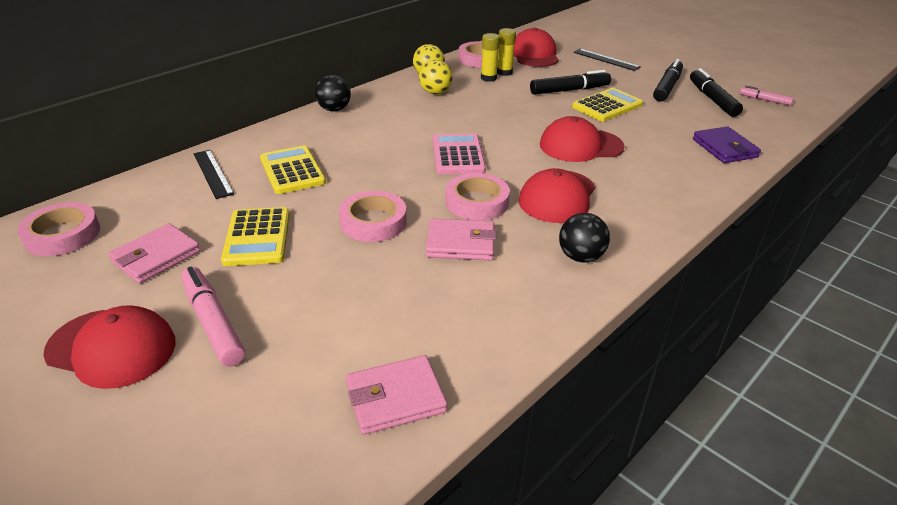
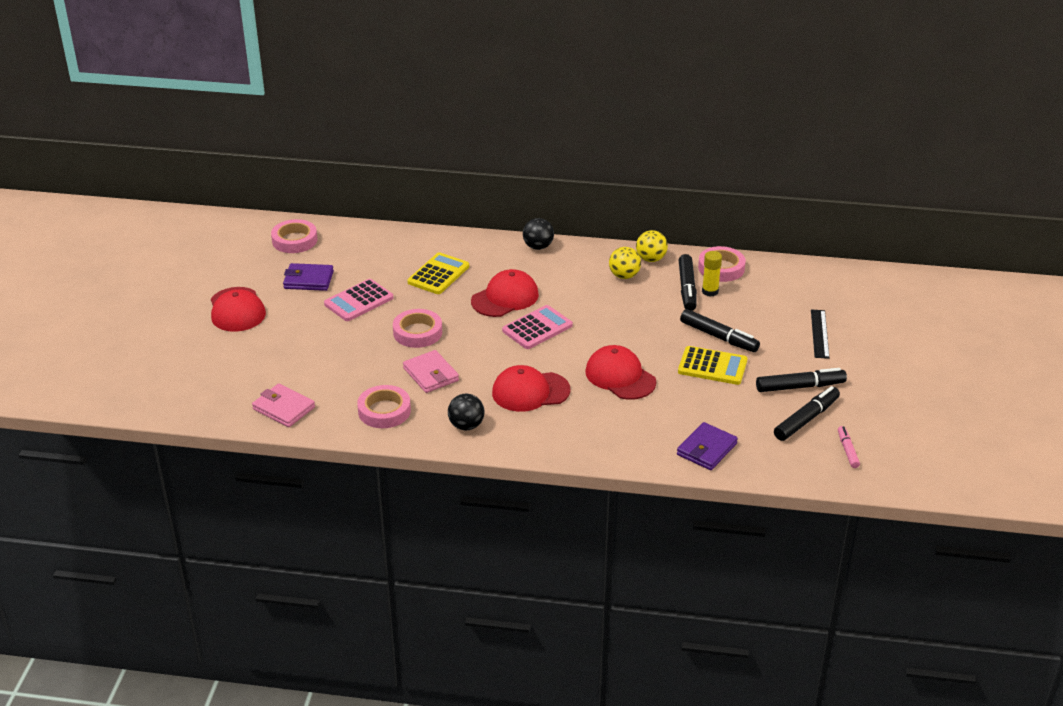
camera: 55 degrees right, 0 degrees up
pink wallet [108,223,201,284] -> purple wallet [283,263,334,291]
pink marker [181,266,245,367] -> none
black ruler [193,150,234,199] -> none
yellow calculator [221,207,290,266] -> pink calculator [324,279,393,321]
pink tape [446,173,510,221] -> pink tape moved to [357,385,411,428]
yellow glue stick [481,33,500,82] -> black marker [679,254,697,311]
red cap [514,28,559,67] -> red cap moved to [471,269,539,317]

